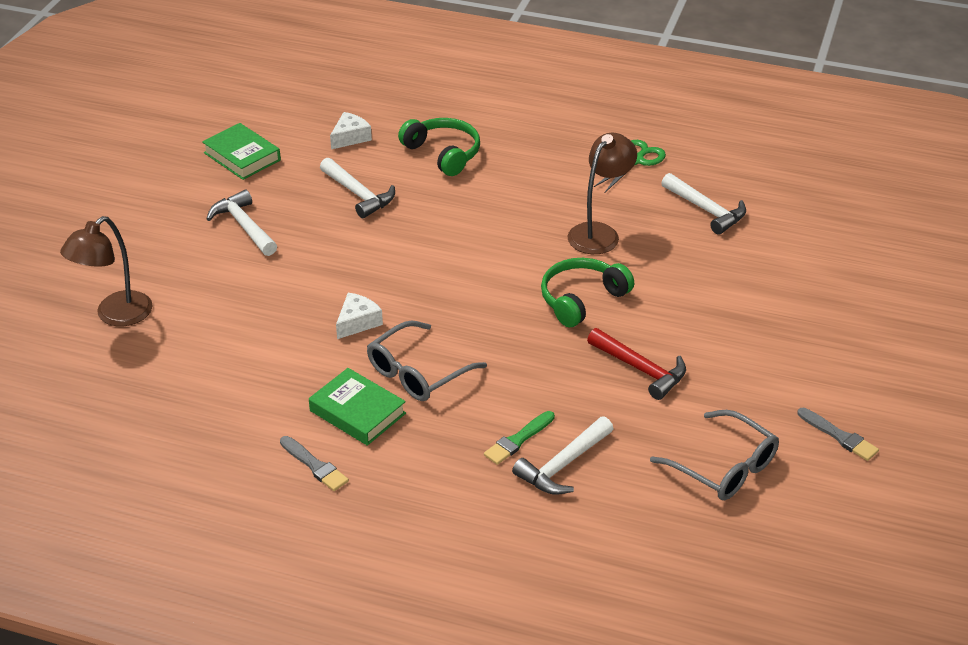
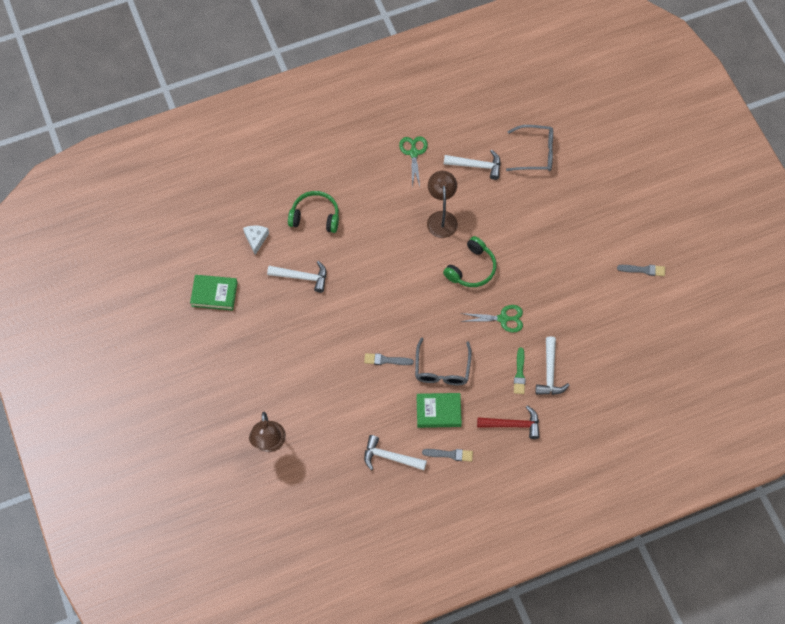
camera: 40 degrees left, 25 degrees up
white hammer [207,190,277,256] -> white hammer moved to [364,435,427,470]
white cheese [336,293,383,339] -> grey brush [364,353,414,365]
green headphones [541,258,634,327] -> green headphones turned 150 degrees counterclockwise [443,236,497,287]
red hammer [587,328,686,400] -> red hammer moved to [477,405,540,439]
grey glasses [650,410,779,500] -> grey glasses moved to [506,125,553,171]
none -> green scissors [460,305,523,333]

